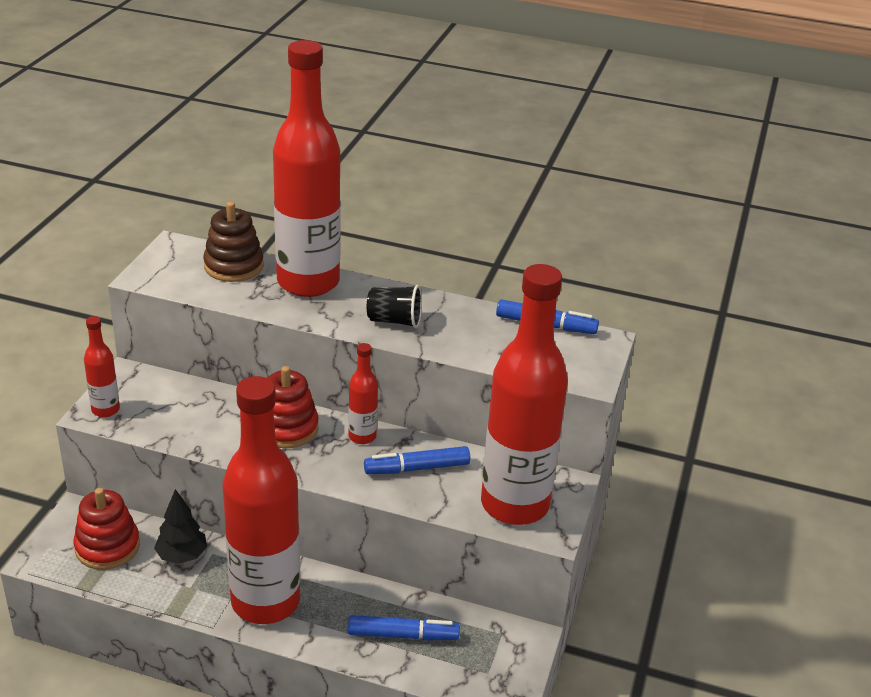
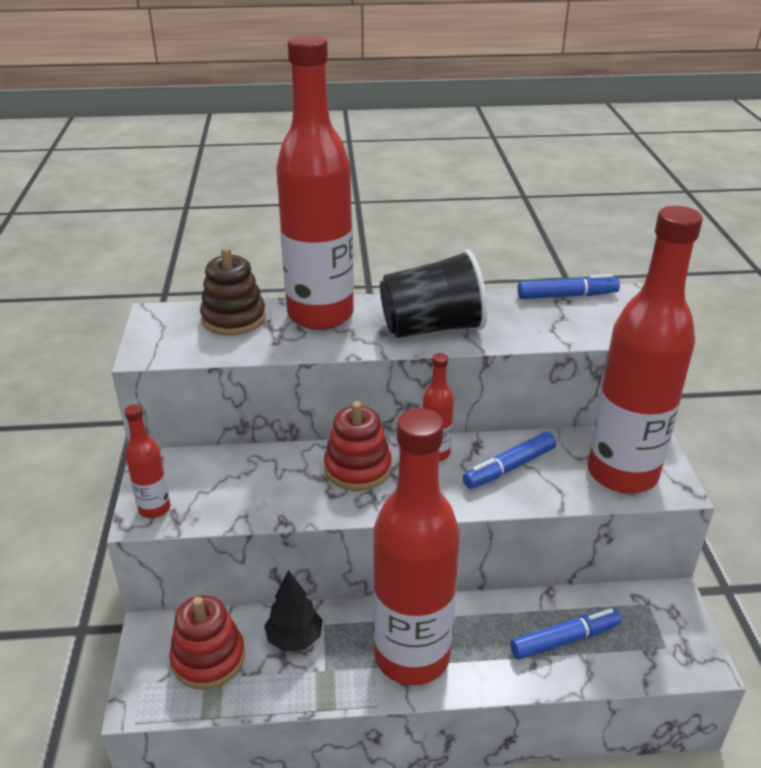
camera: 20 degrees left, 0 degrees up
black cup [367,285,422,328] -> black cup [380,249,487,338], size x1.77

